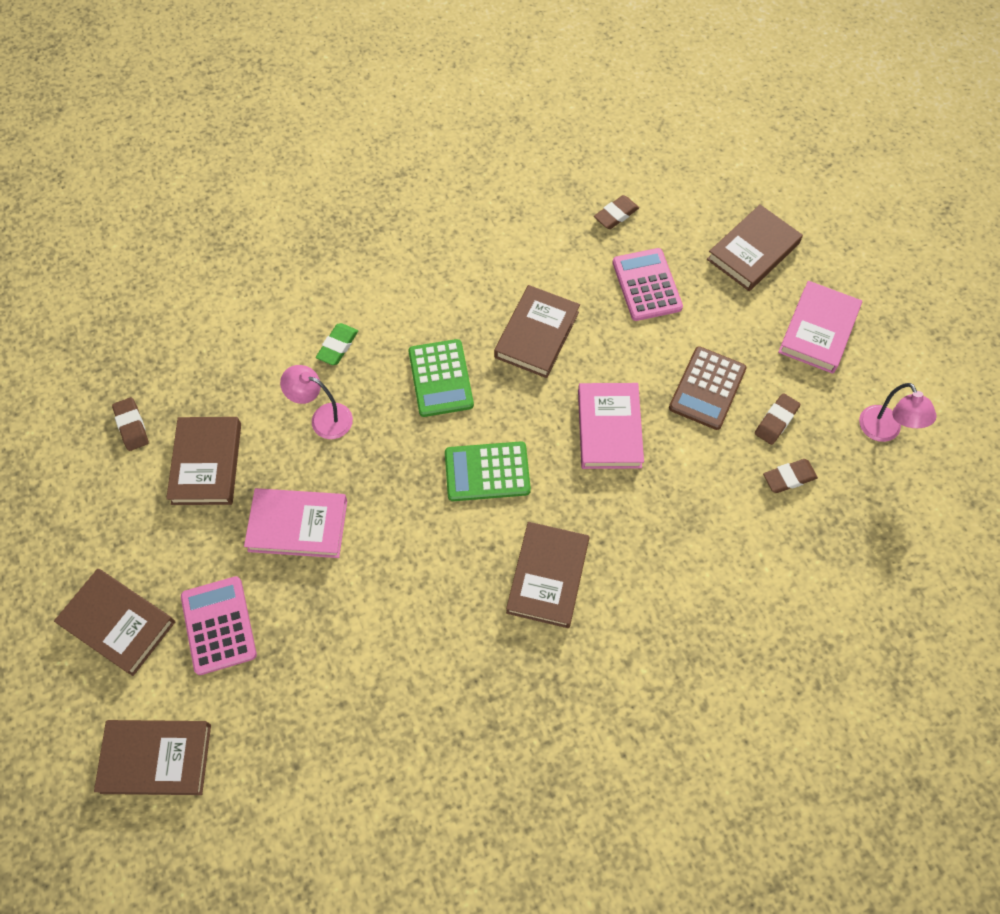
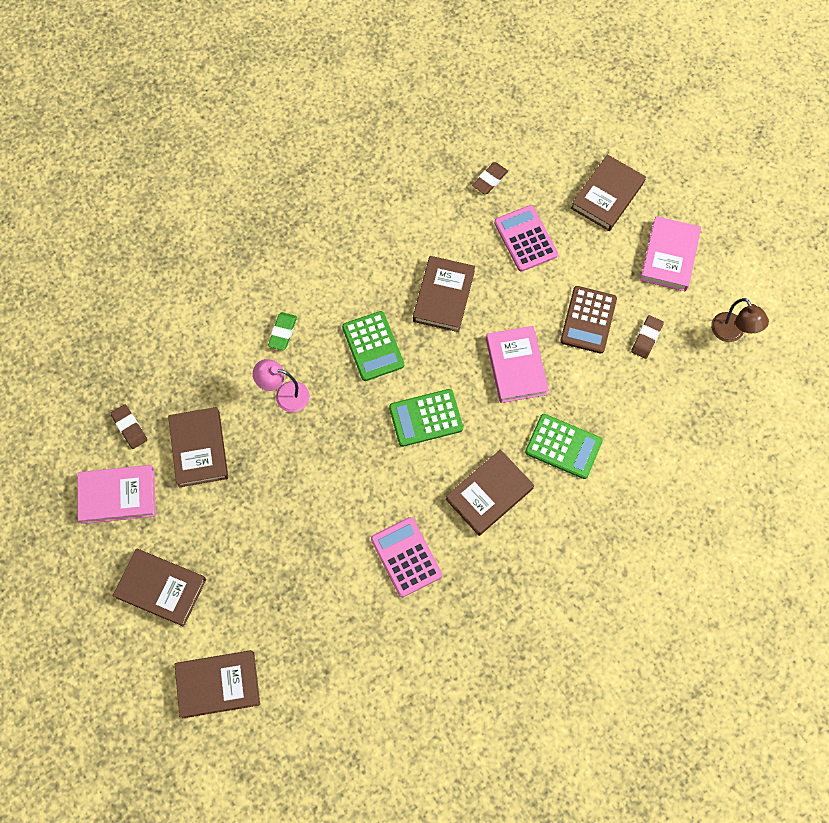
camera: 10 degrees left, 5 degrees up
pink calculator [181,576,257,675] -> pink calculator moved to [371,517,442,597]
pink book [244,488,347,558] -> pink book moved to [77,465,156,524]
brown book [506,522,590,628] -> brown book turned 45 degrees clockwise [446,449,534,536]
brown eraser [763,459,818,493] -> none
pink lamp [859,383,937,442] -> brown lamp [711,298,769,342]
none -> green calculator [525,414,603,479]

